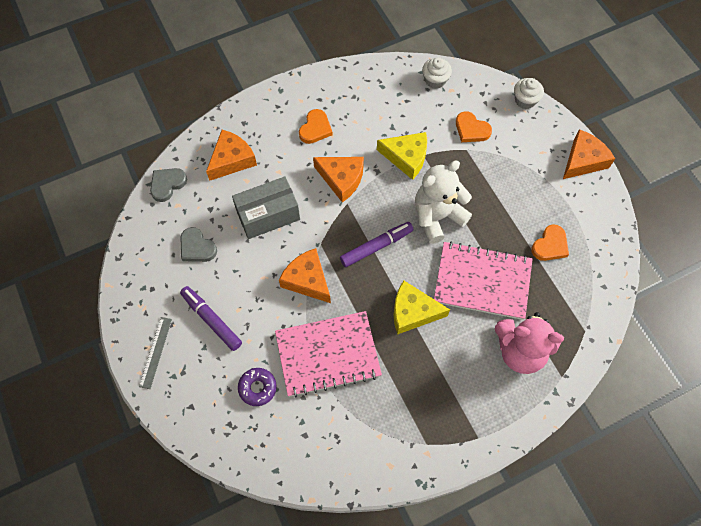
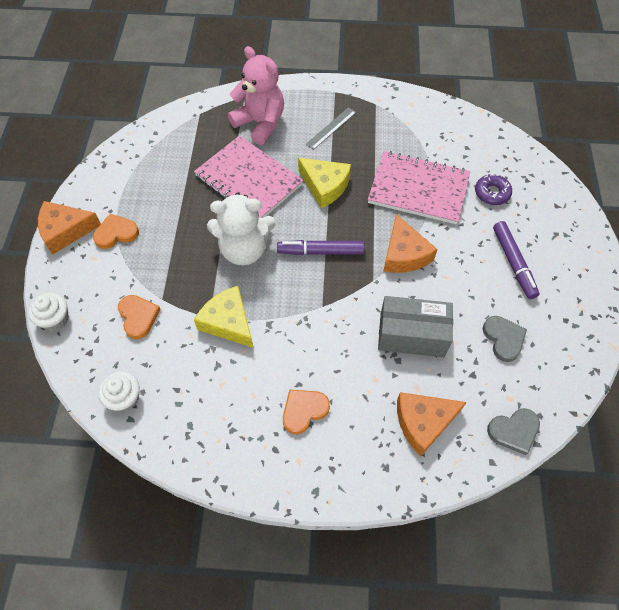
camera: 150 degrees left, 5 degrees down
grey ruler [139,317,172,389] -> grey ruler moved to [306,107,356,150]
orange cheese [313,157,364,202] -> none
orange heart [532,224,569,261] -> orange heart moved to [93,214,139,249]

